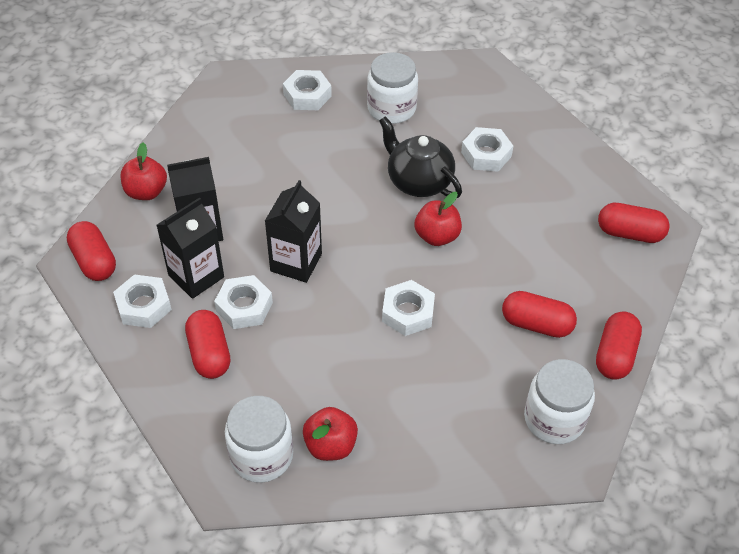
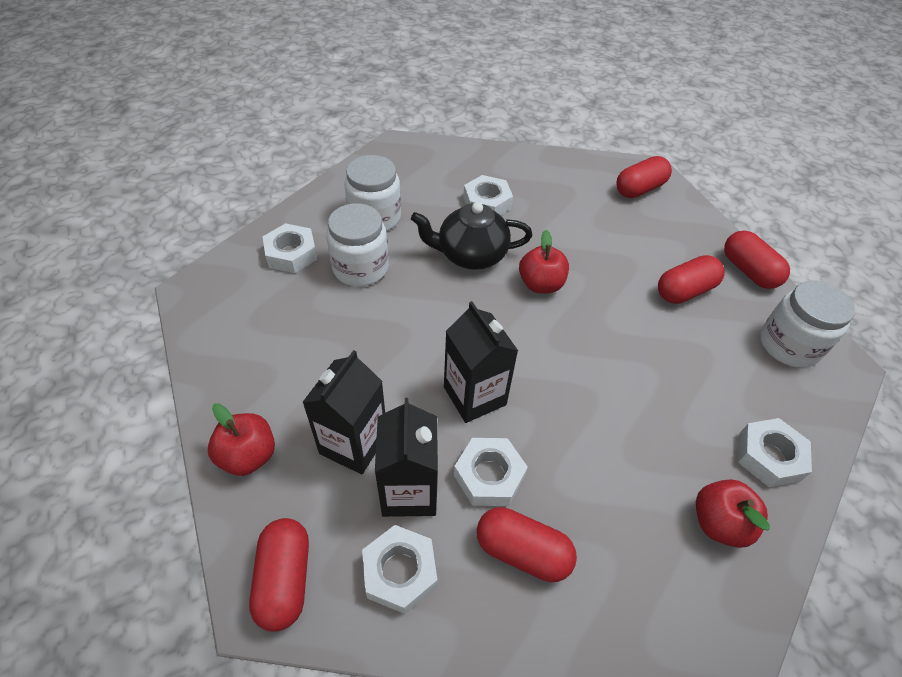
camera: 50 degrees left, 0 degrees up
red capsule [67,221,116,281] -> red capsule turned 75 degrees clockwise [249,518,309,632]
white jar [225,396,293,483] -> white jar moved to [326,203,389,286]
white nut [382,280,435,336] -> white nut moved to [738,418,812,487]

